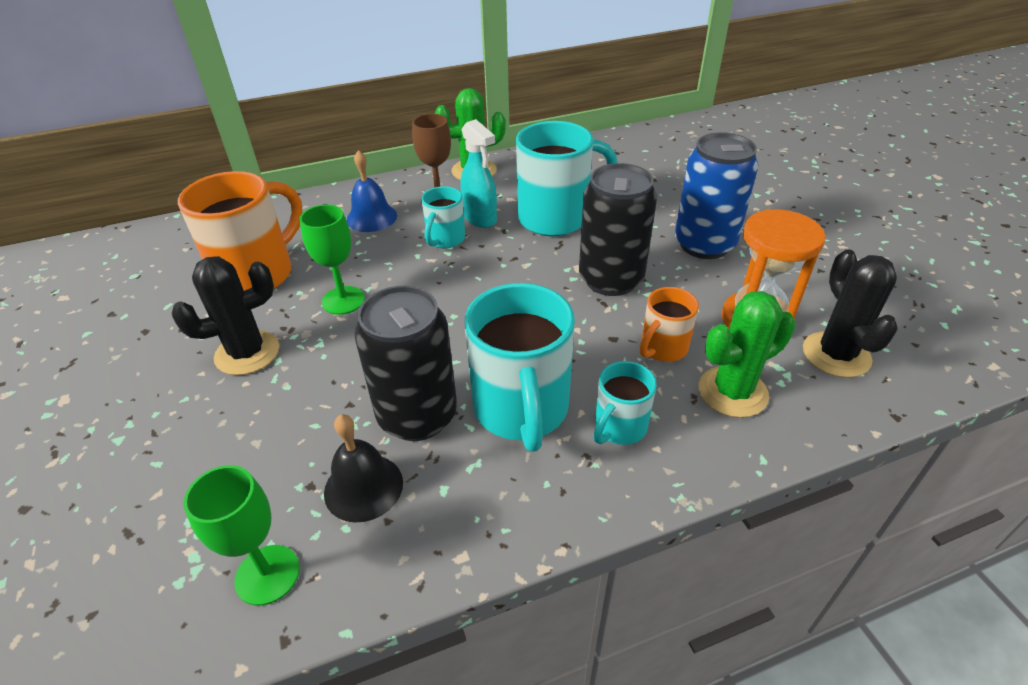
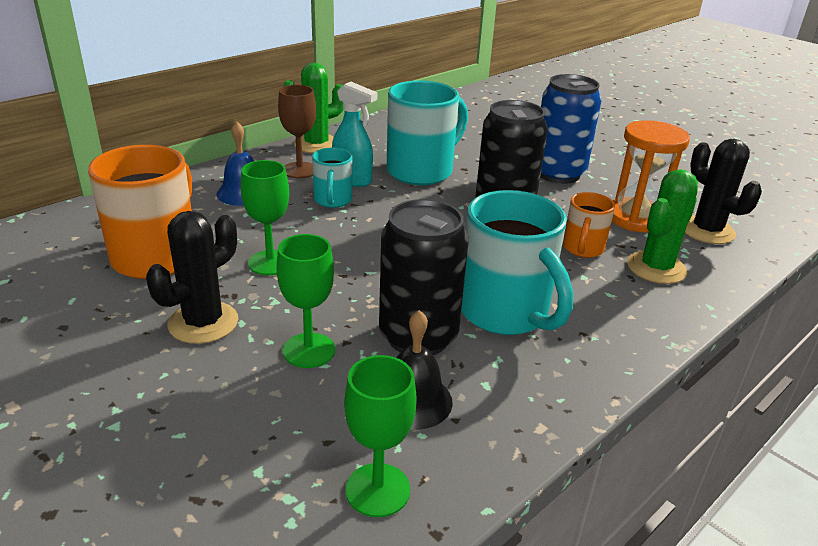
camera: 25 degrees left, 10 degrees down
turquoise mug [594,361,657,445] -> none
none -> green goblet [277,234,335,368]

